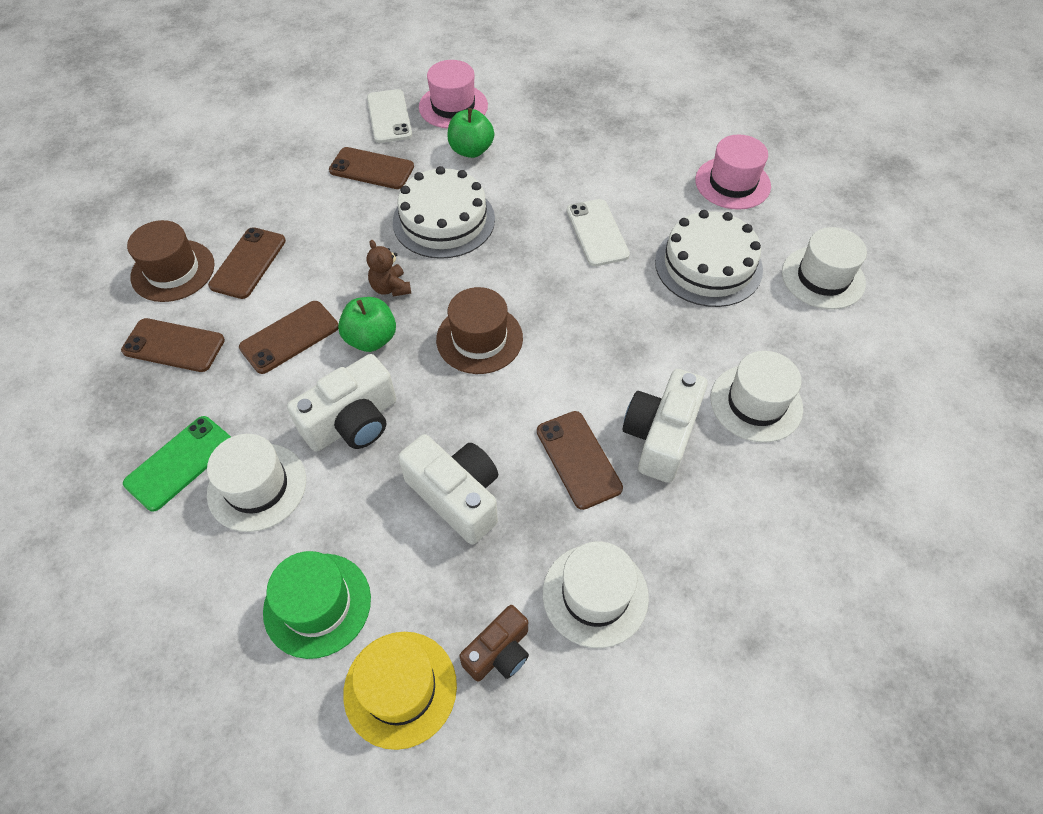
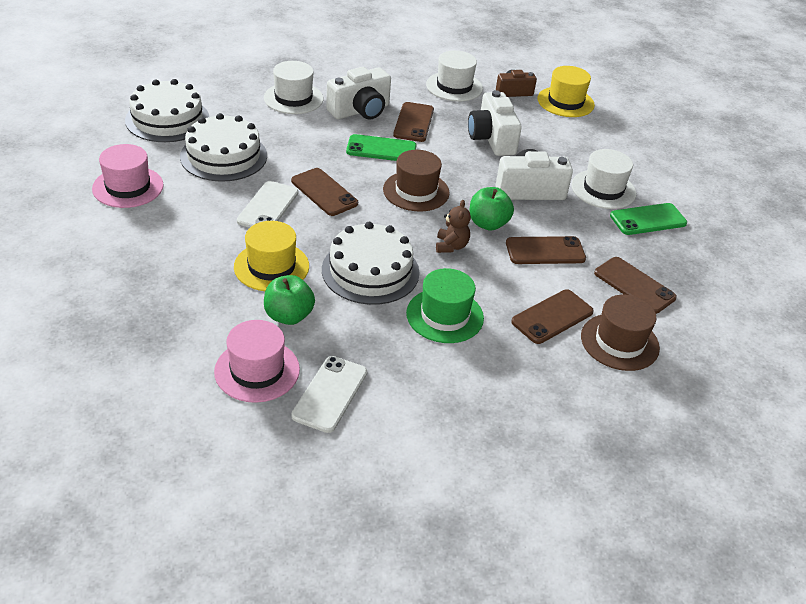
camera: 150 degrees left, 15 degrees down
green hat [263,551,371,659] -> green hat moved to [406,268,484,343]
brown phone [329,147,414,189] -> brown phone moved to [291,168,358,216]
white hat [782,227,867,309] -> white cake [125,79,209,142]
none -> yellow hat [234,221,309,291]
none -> green phone [346,134,416,161]

